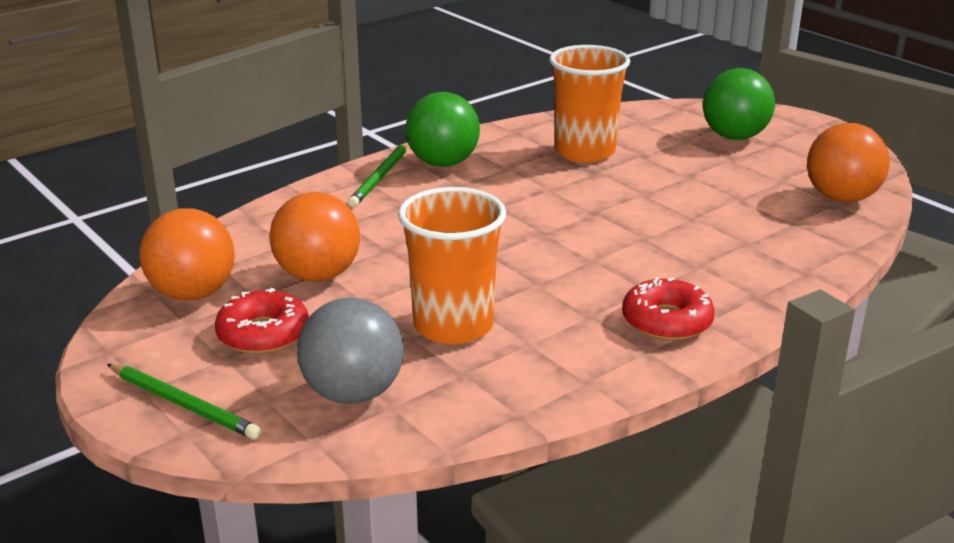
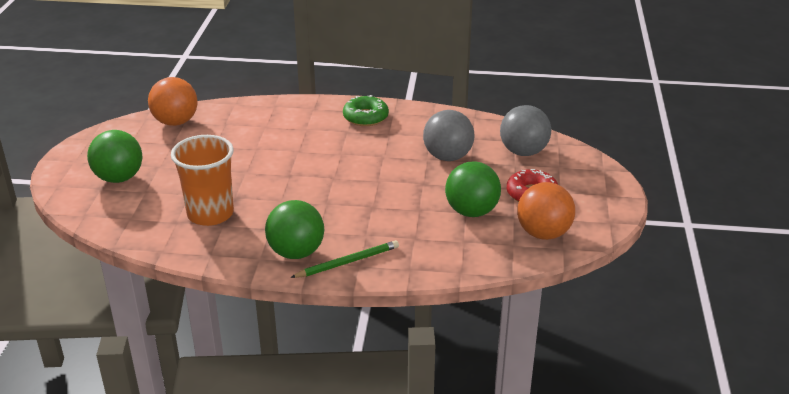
camera: 135 degrees left, 5 degrees up
green pencil [107,364,261,439] -> none
orange ball [269,192,360,282] -> green ball [445,162,501,217]
orange cup [398,187,506,344] -> grey ball [423,110,475,161]
red donut [622,277,715,341] -> green donut [343,95,389,126]

